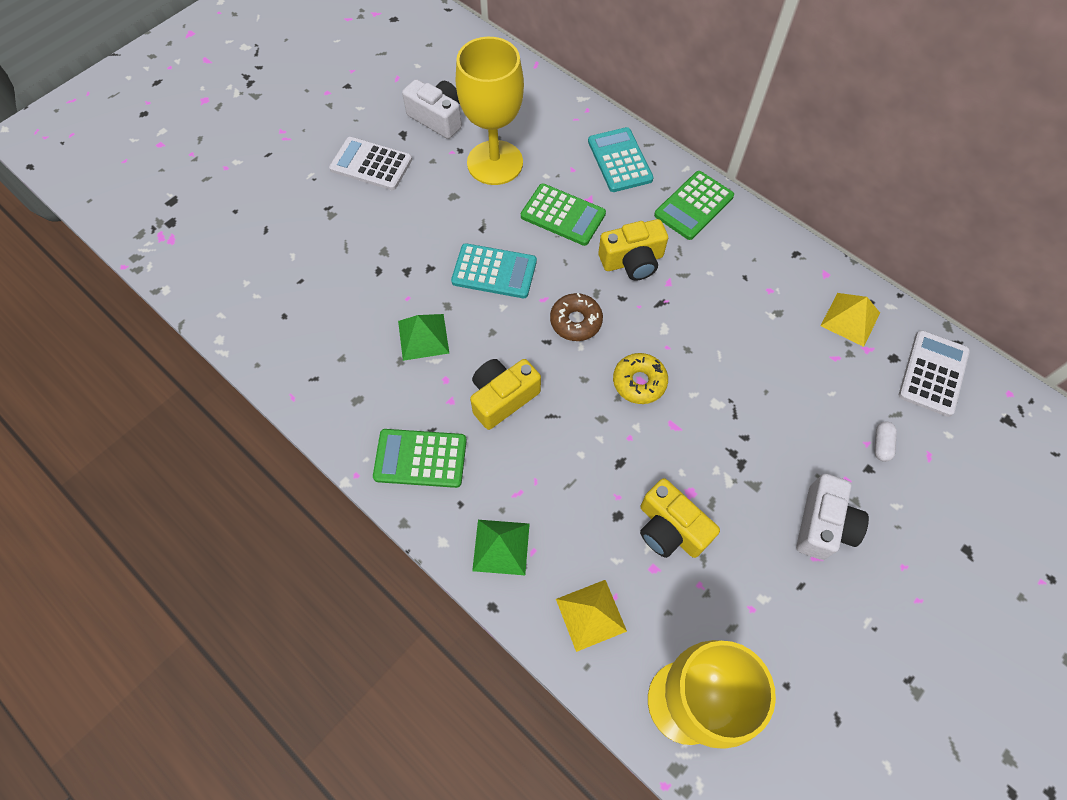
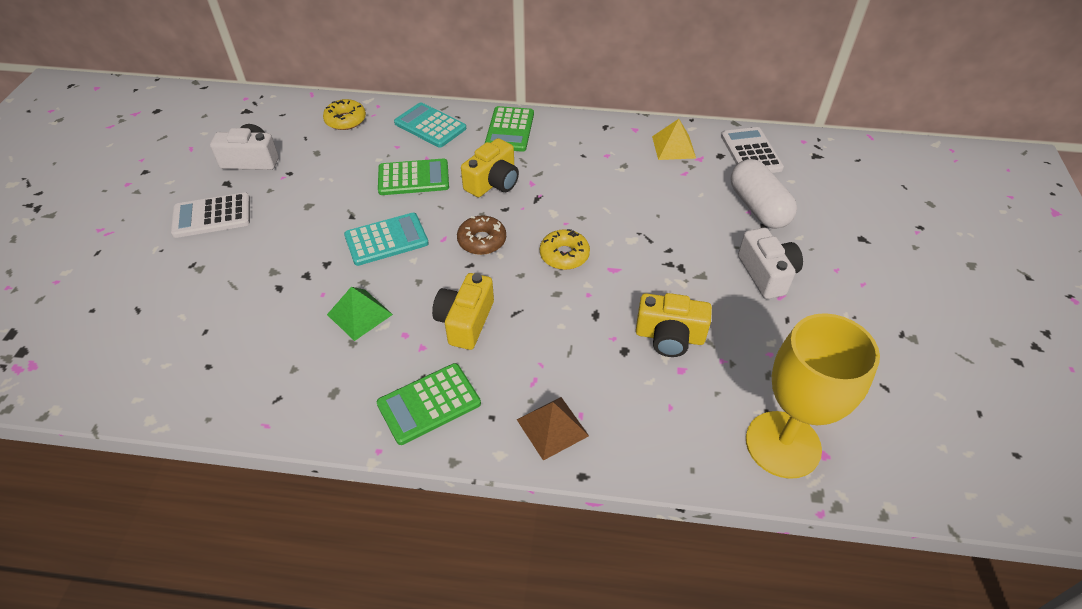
camera: 35 degrees left, 15 degrees down
yellow goblet [456,37,524,185] -> none
green pyramid [472,520,530,575] -> brown pyramid [517,397,589,461]
yellow pyramid [556,580,627,652] -> none
white capsule [875,422,897,462] -> white capsule [730,159,797,229], size x2.45
none -> yellow donut [323,99,366,130]

